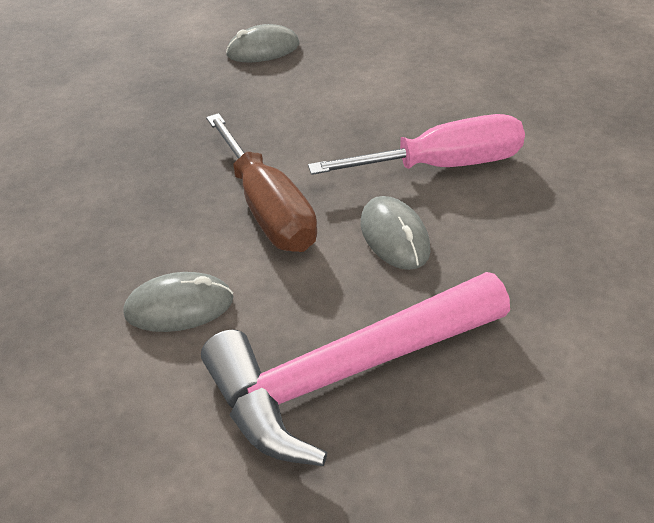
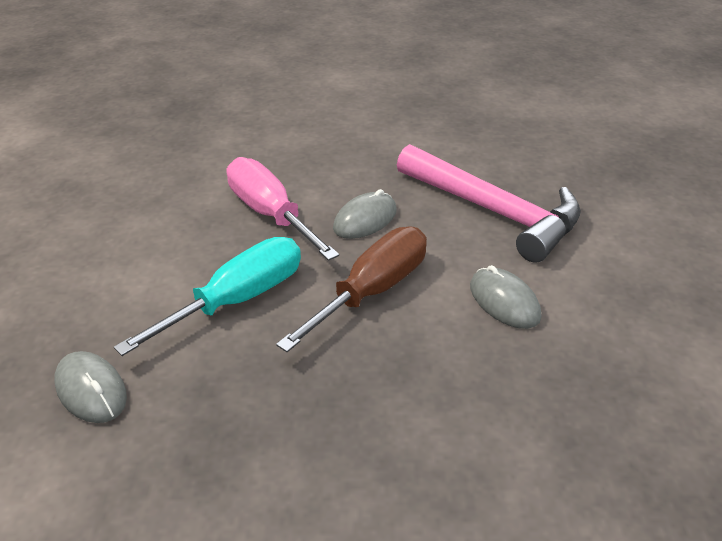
camera: 115 degrees left, 5 degrees down
none -> turquoise screwdriver [114,237,301,356]

